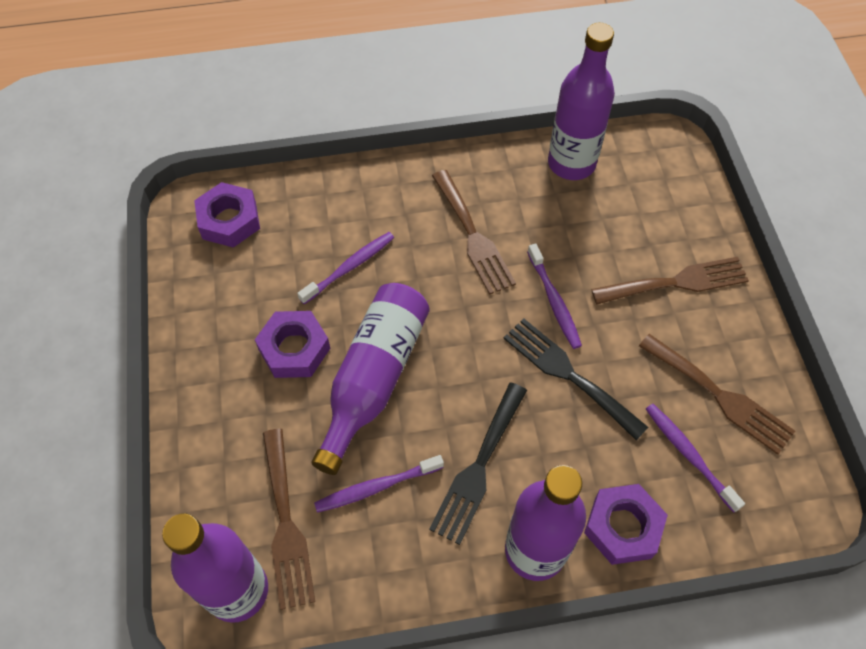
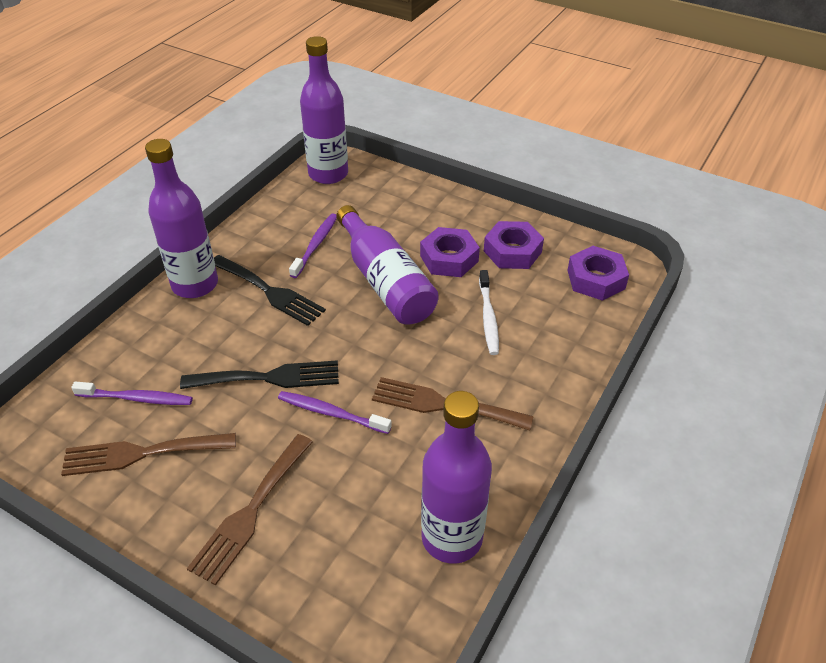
camera: 130 degrees right, 15 degrees down
brown fork [263,429,315,610] -> none
purple toothbrush [297,232,394,304] -> white toothbrush [479,270,499,355]
black fork [429,383,527,545] -> black fork turned 150 degrees clockwise [214,255,326,326]
purple nut [584,484,668,565] -> purple nut moved to [484,221,544,269]

